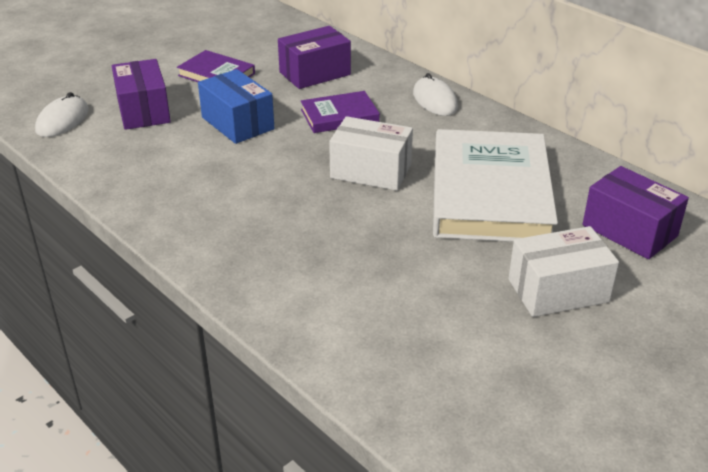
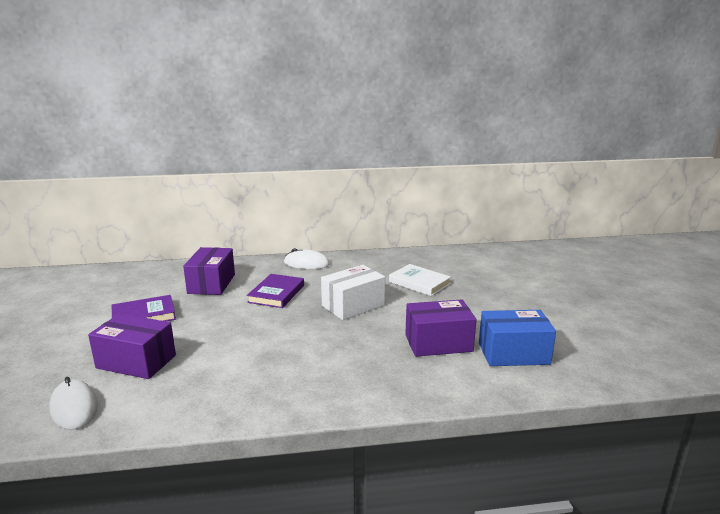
camera: 55 degrees left, 15 degrees down
blue box [198,69,274,144] -> blue box moved to [479,310,556,366]
white book [433,129,558,242] -> white book [389,264,451,296], size x0.49
white box [508,226,619,317] -> none
purple box [583,166,689,259] -> purple box moved to [405,300,477,357]

